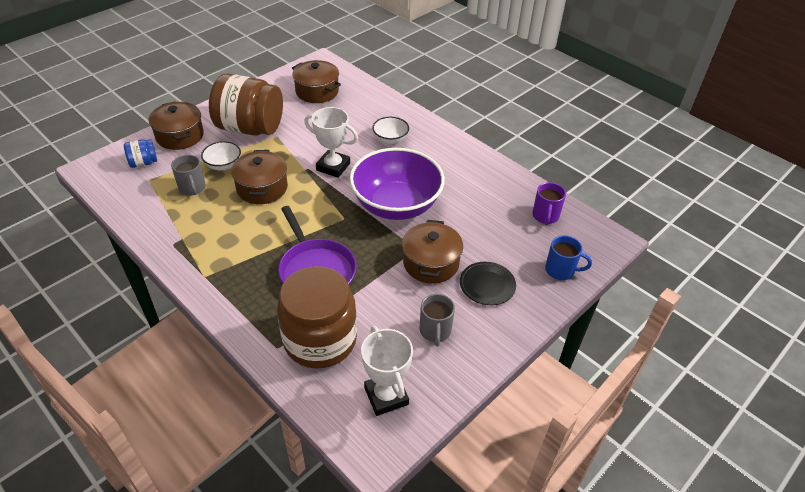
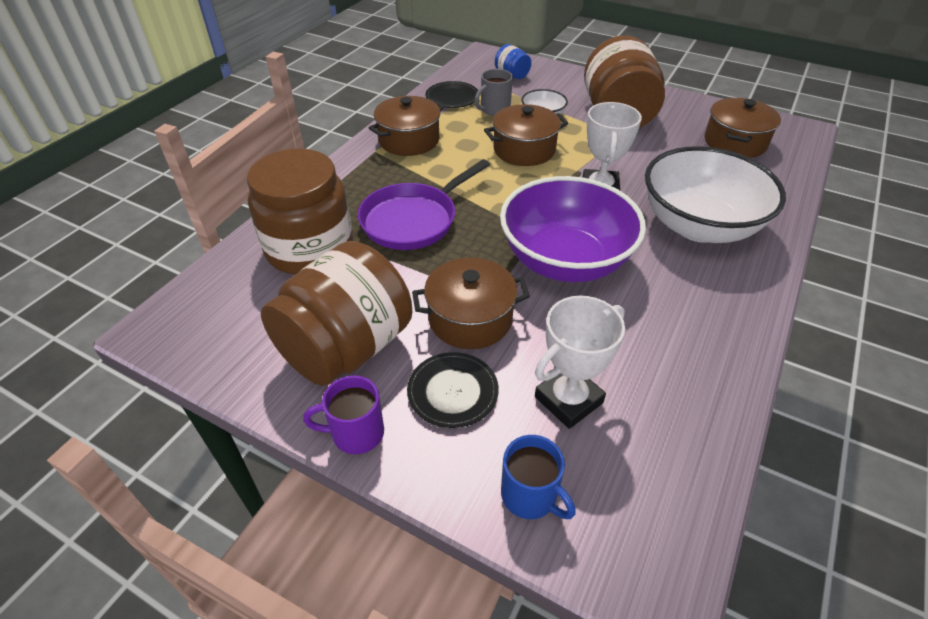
camera: 75 degrees right, 0 degrees up
brown pot [148,101,204,150] -> brown pot moved to [369,96,444,156]
white trophy [361,326,413,416] -> white trophy moved to [535,296,625,429]
white bowl [372,117,409,144] -> white bowl [645,146,786,243], size x2.26
grey mug [419,294,455,346] -> brown jar [261,241,412,386]
purple mug [532,182,566,225] -> purple mug moved to [303,376,384,454]
blue mug [545,235,592,280] -> blue mug turned 45 degrees counterclockwise [501,435,576,519]
none -> black plate [425,81,478,108]

